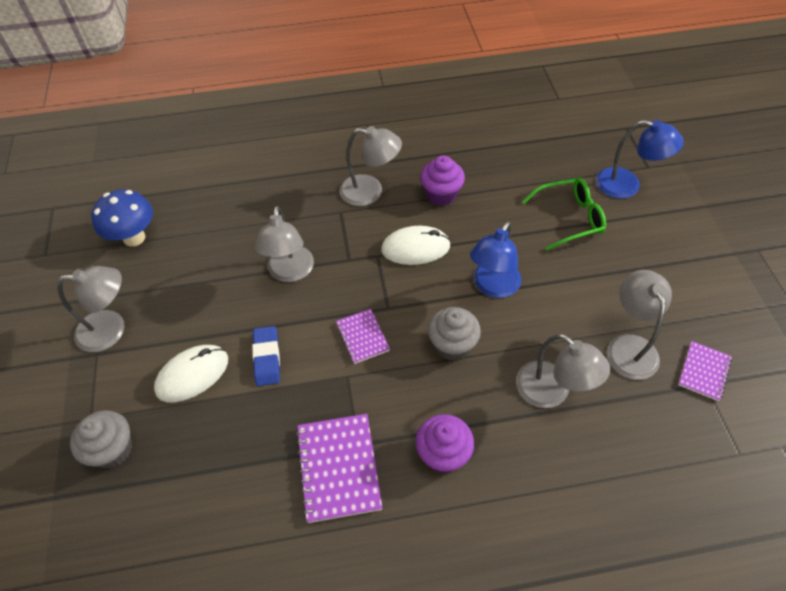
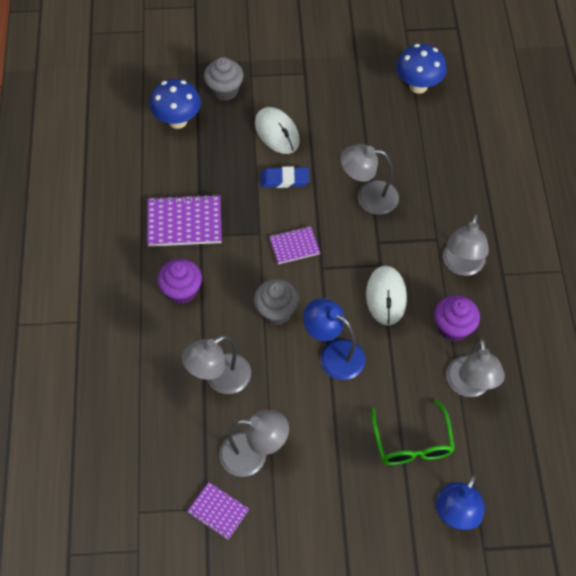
camera: 95 degrees right, 5 degrees up
grey lamp [57,266,124,352] -> grey lamp moved to [446,338,505,397]
none -> blue mushroom [150,79,201,129]

